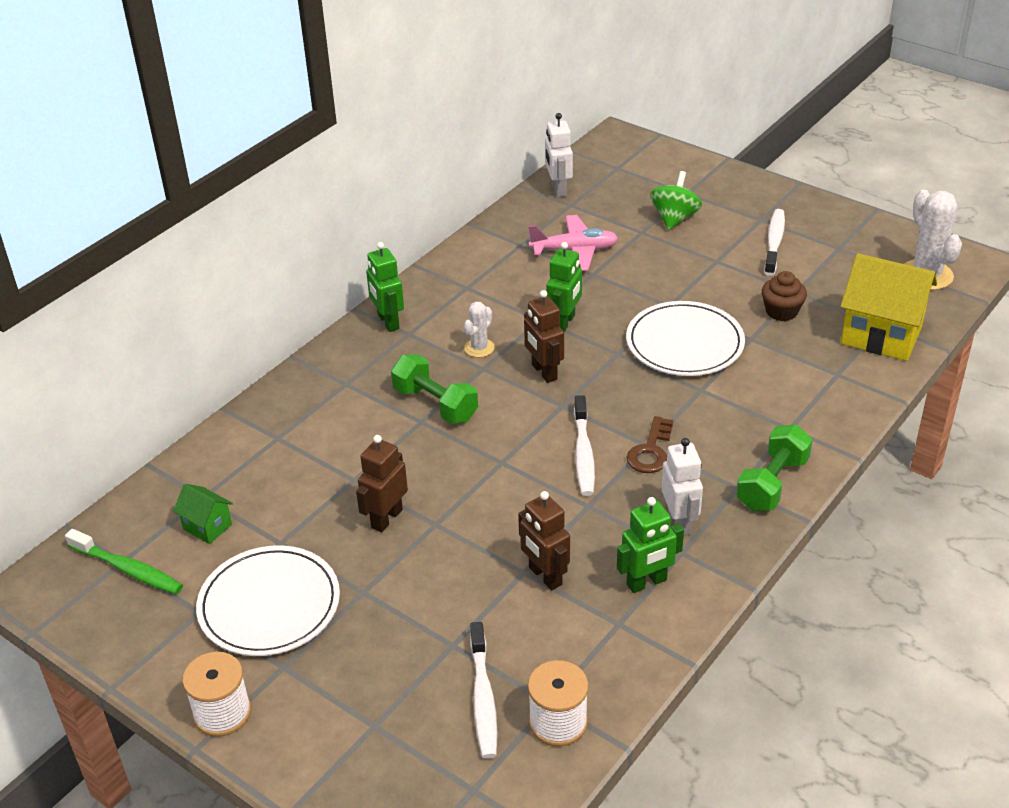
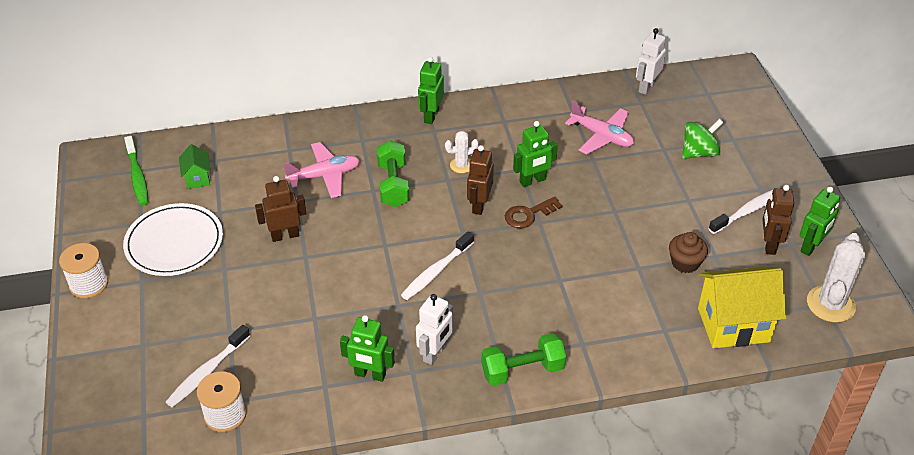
camera: 40 degrees right, 5 degrees up
brown robot [518,491,570,590] -> brown robot moved to [762,185,794,255]
white plate [626,301,745,376] -> none
brown key [626,416,673,473] -> brown key moved to [505,197,563,228]
yellow house [840,253,937,361] -> yellow house turned 75 degrees counterclockwise [698,267,787,348]
none -> pink plane [283,142,360,198]
none -> green robot [800,187,840,256]

